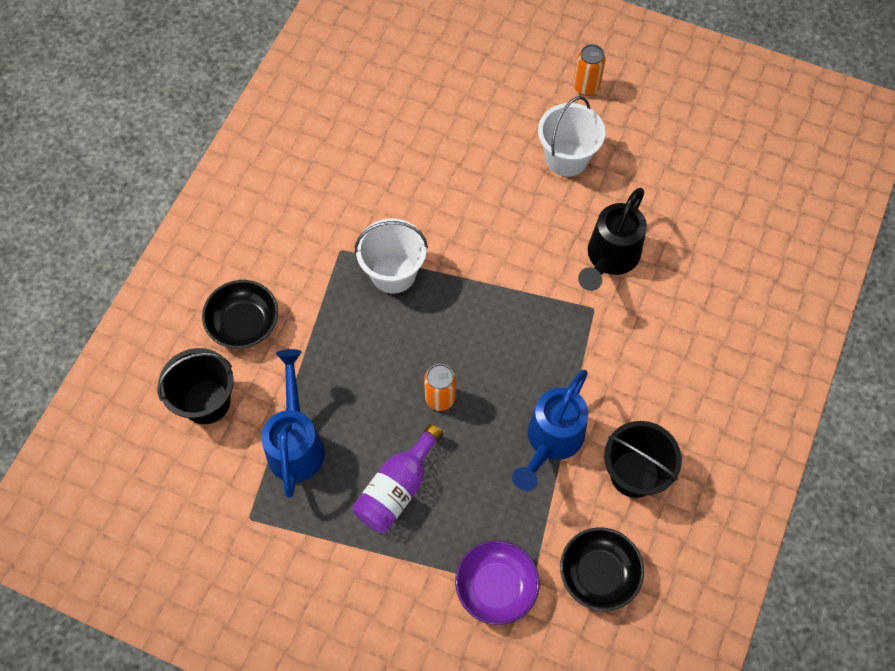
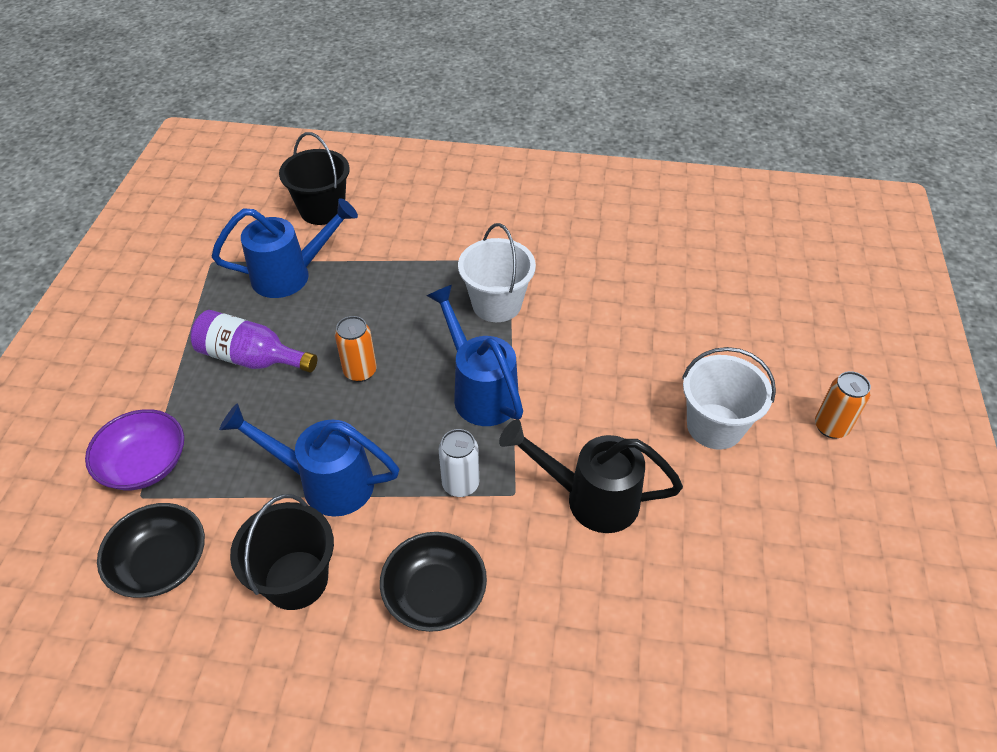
camera: 75 degrees right, 15 degrees down
black bowl [202,280,278,349] -> black bowl moved to [380,532,487,632]
none -> blue watering can [427,285,523,426]
none -> white can [439,429,479,497]

